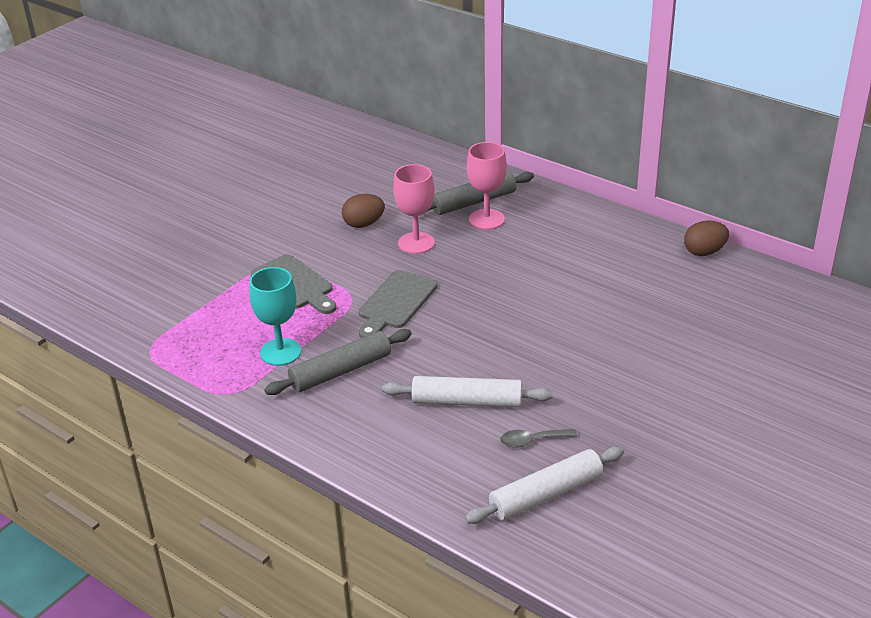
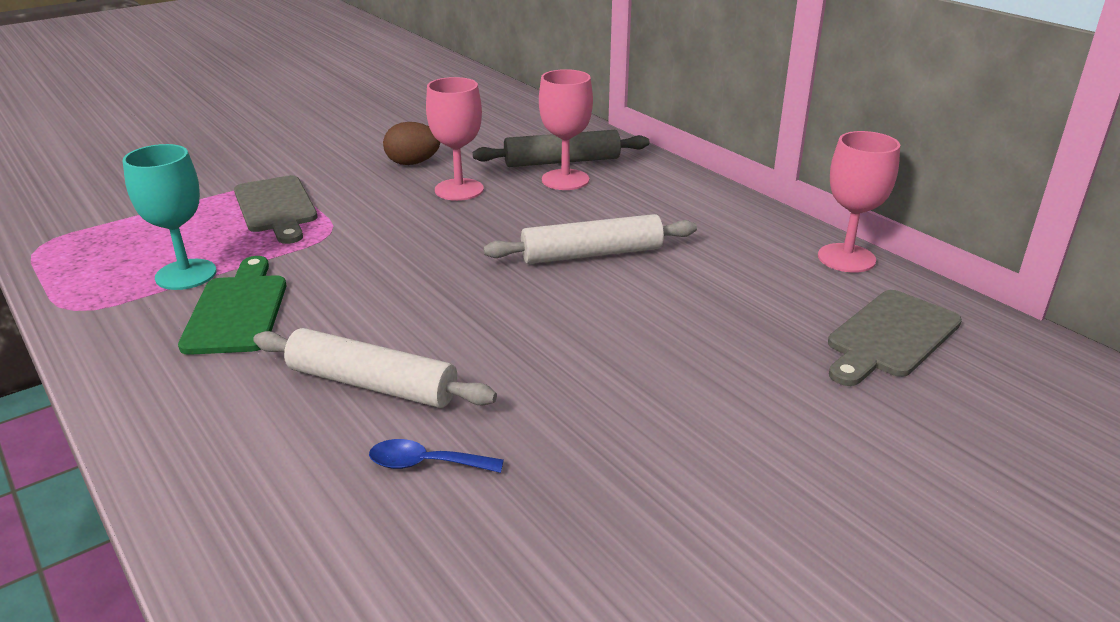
camera: 15 degrees right, 5 degrees down
grey rolling pin [264,329,412,395] -> green cutting board [178,256,286,355]
grey cutting board [359,270,438,338] -> grey cutting board moved to [828,290,962,386]
white rolling pin [465,447,624,524] -> white rolling pin moved to [483,214,697,264]
grey spoon [500,429,577,448] -> blue spoon [369,439,504,473]
brown egg [684,220,729,256] -> pink goblet [818,131,900,273]

